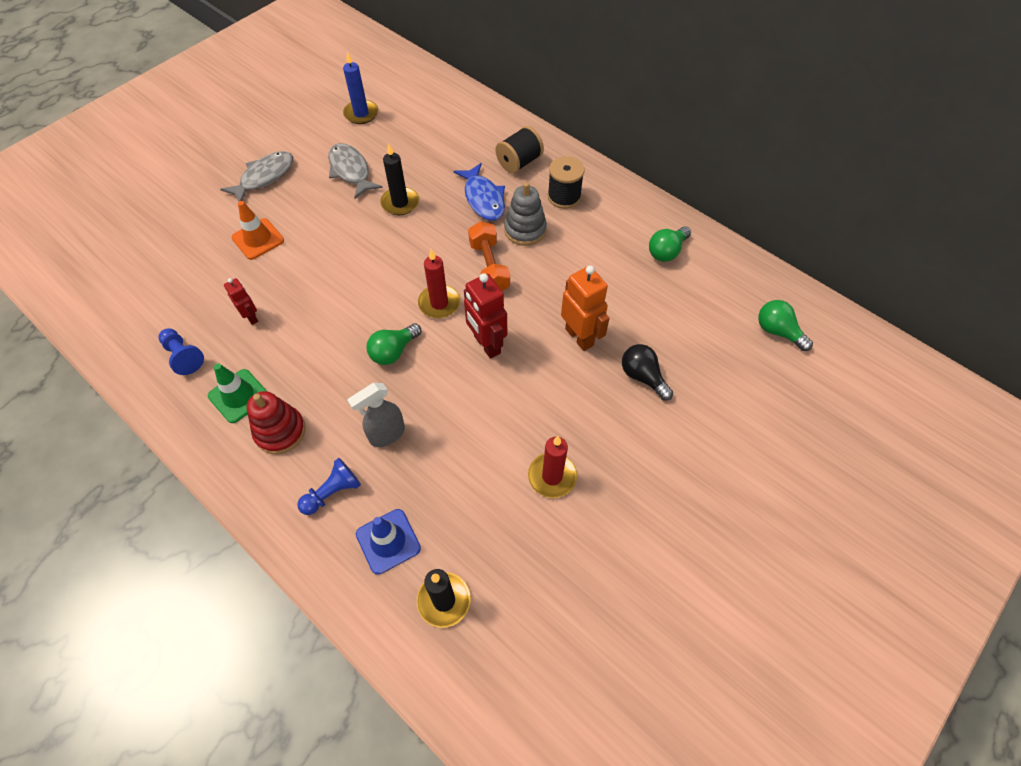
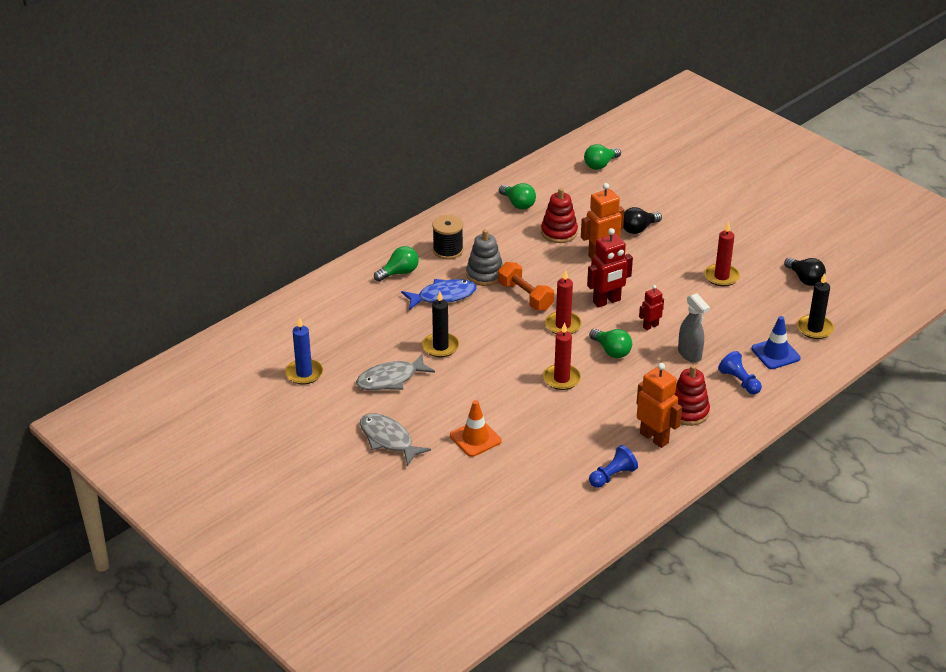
camera: 85 degrees left, 20 degrees down
green traffic cone [208,363,267,423] -> orange robot [636,363,682,448]
red robot [224,278,258,325] -> red robot moved to [639,285,664,330]
orange dumbbell [468,221,510,291] -> orange dumbbell turned 60 degrees clockwise [498,262,554,311]
black spool [495,126,544,174] -> green light bulb [374,246,419,282]
none -> red stacking toy [541,188,578,243]
none -> red candle [543,322,581,390]
none -> black light bulb [784,258,826,286]

